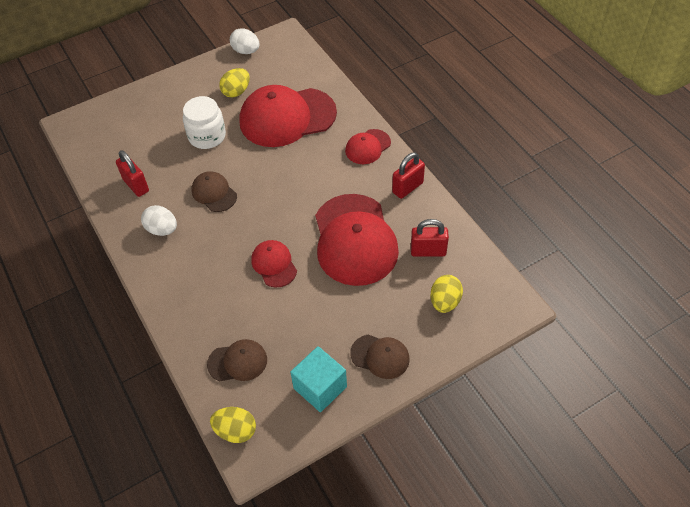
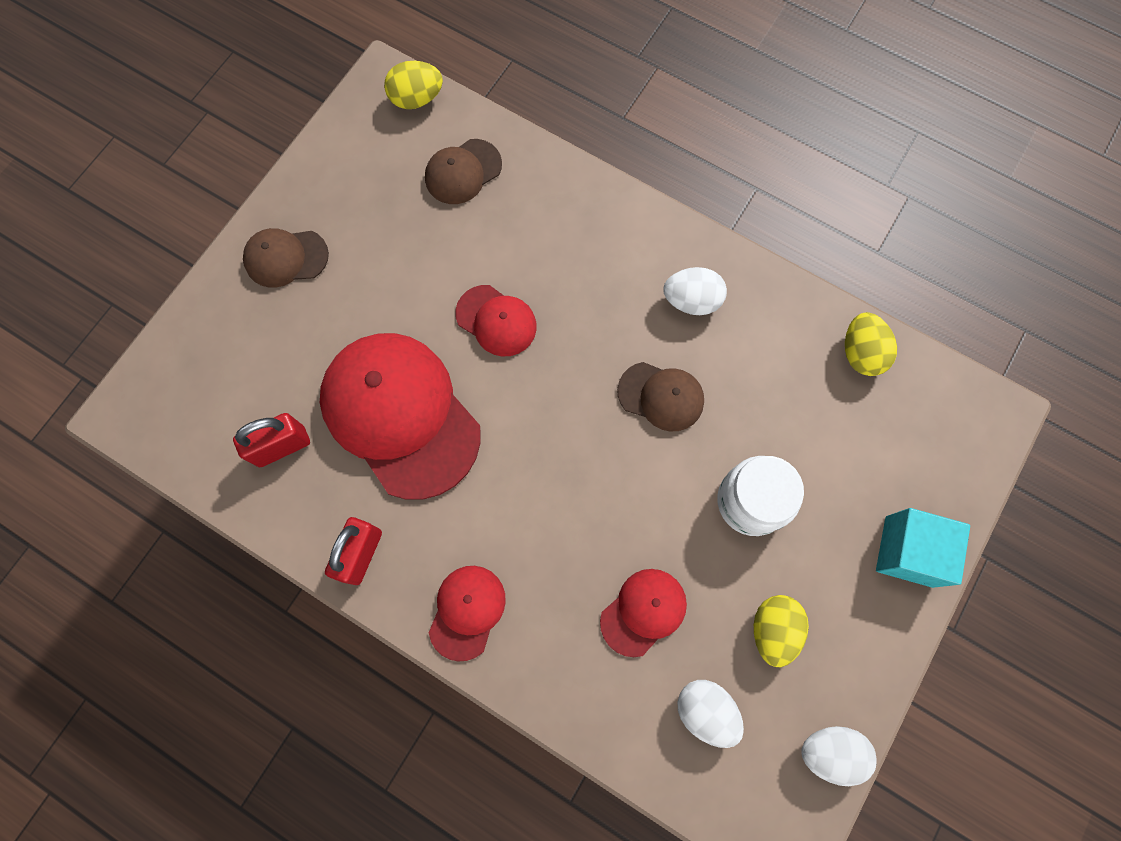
camera: 150 degrees right, 20 degrees up
red padlock [116,150,149,197] -> none
red cap [239,85,337,147] -> red cap [600,569,687,657], size x0.49
turquoise cube [290,346,347,412] -> turquoise cube moved to [876,508,970,588]
yellow egg [430,275,463,313] -> yellow egg moved to [845,312,897,376]
none -> white egg [678,680,744,748]

